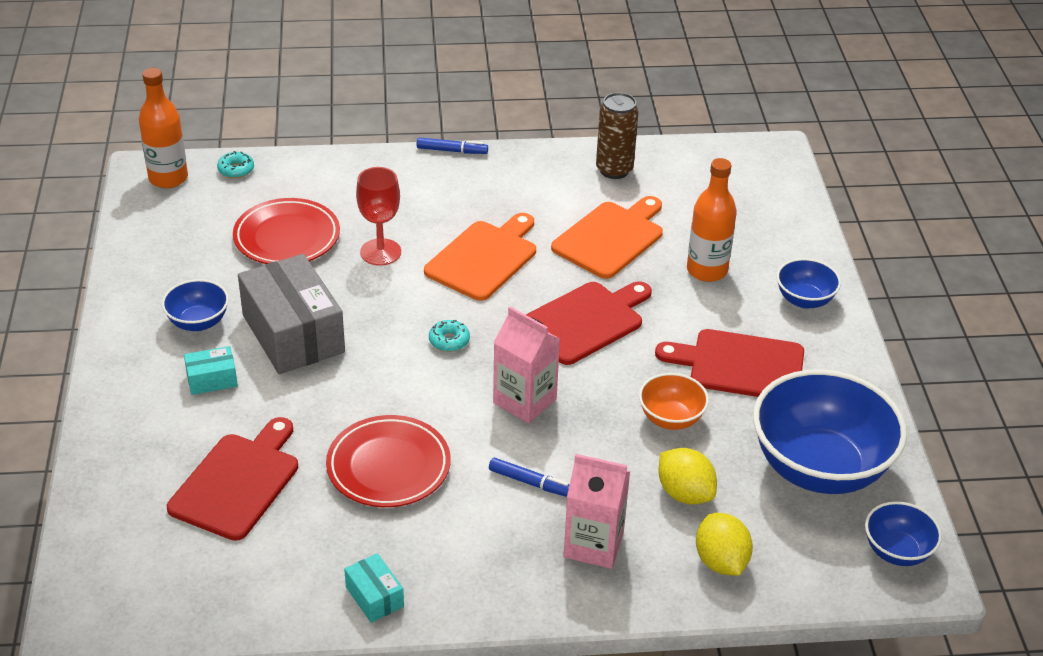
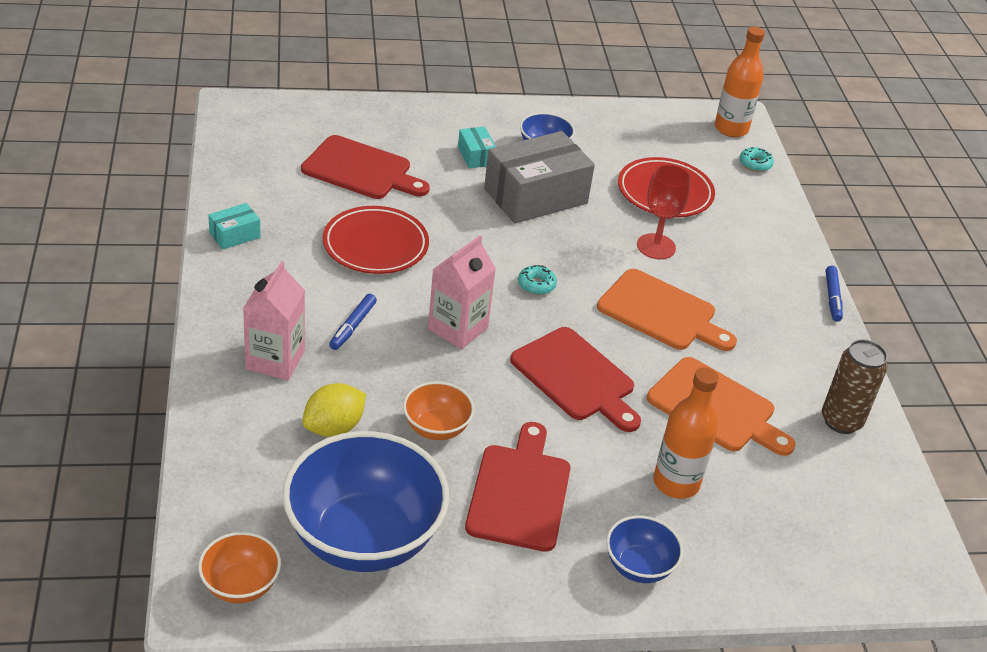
camera: 85 degrees right, 0 degrees up
yellow lemon [696,513,753,576] -> none
blue bowl [865,501,942,566] -> orange bowl [198,532,281,604]

